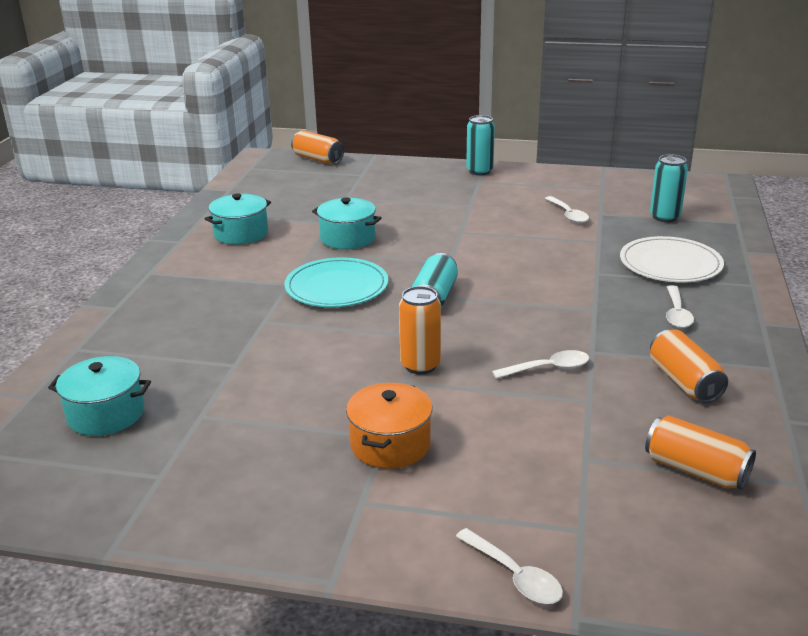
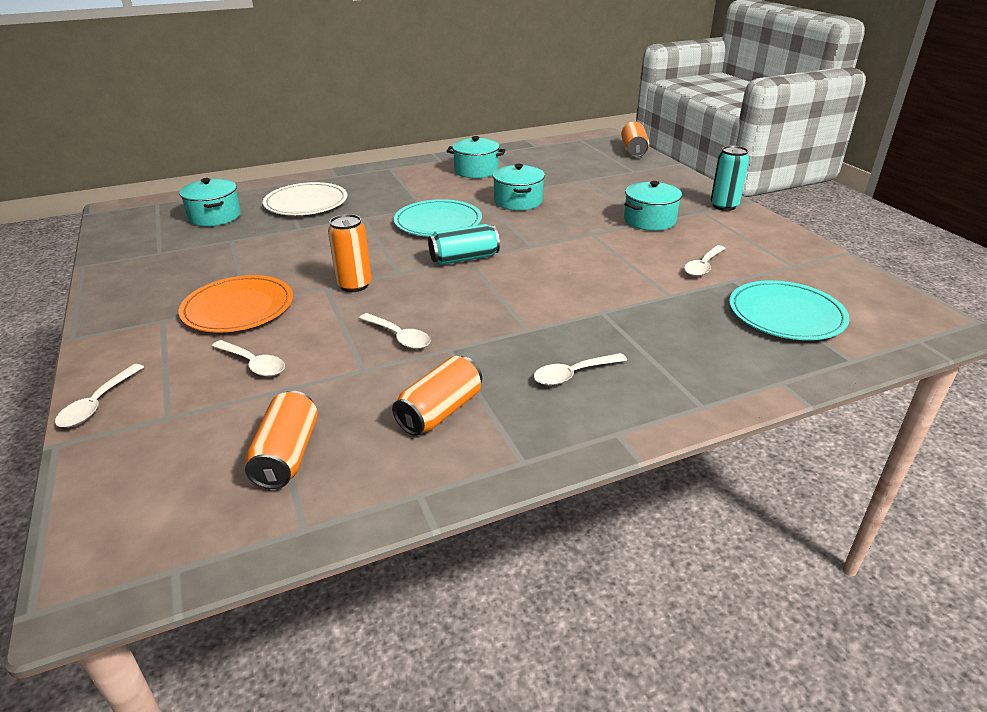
camera: 55 degrees right, 5 degrees up
orange pot [346,383,433,469] -> orange plate [178,275,293,333]
white plate [620,236,724,282] -> white plate moved to [263,182,348,215]
turquoise can [650,154,688,222] -> turquoise plate [729,280,850,340]
none -> white spoon [212,340,285,377]
none -> turquoise pot [624,181,682,231]

